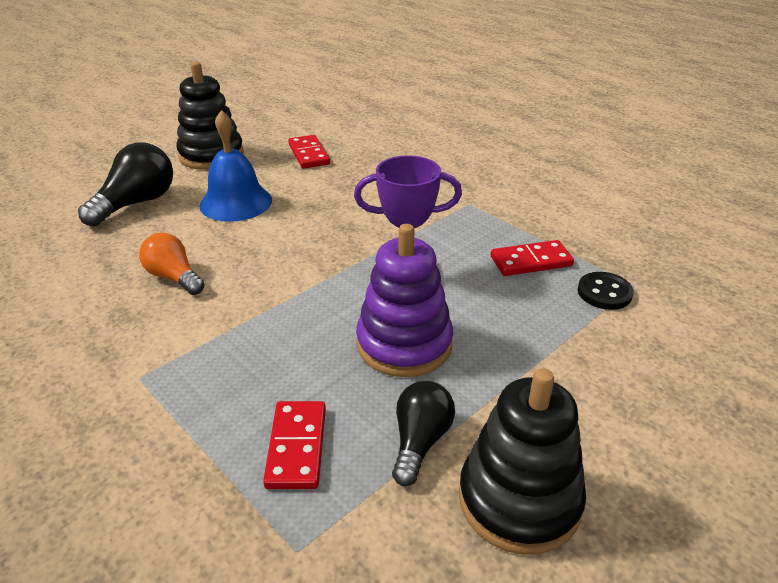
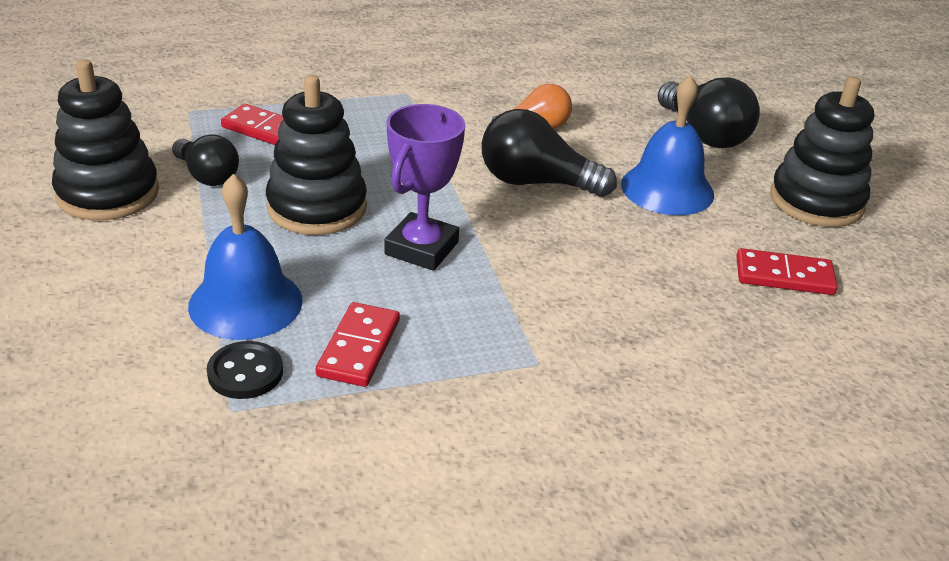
camera: 115 degrees right, 0 degrees up
purple stacking toy [356,224,453,377] -> black stacking toy [266,75,367,235]
none -> blue bell [188,174,303,340]
none -> black light bulb [482,109,617,197]

